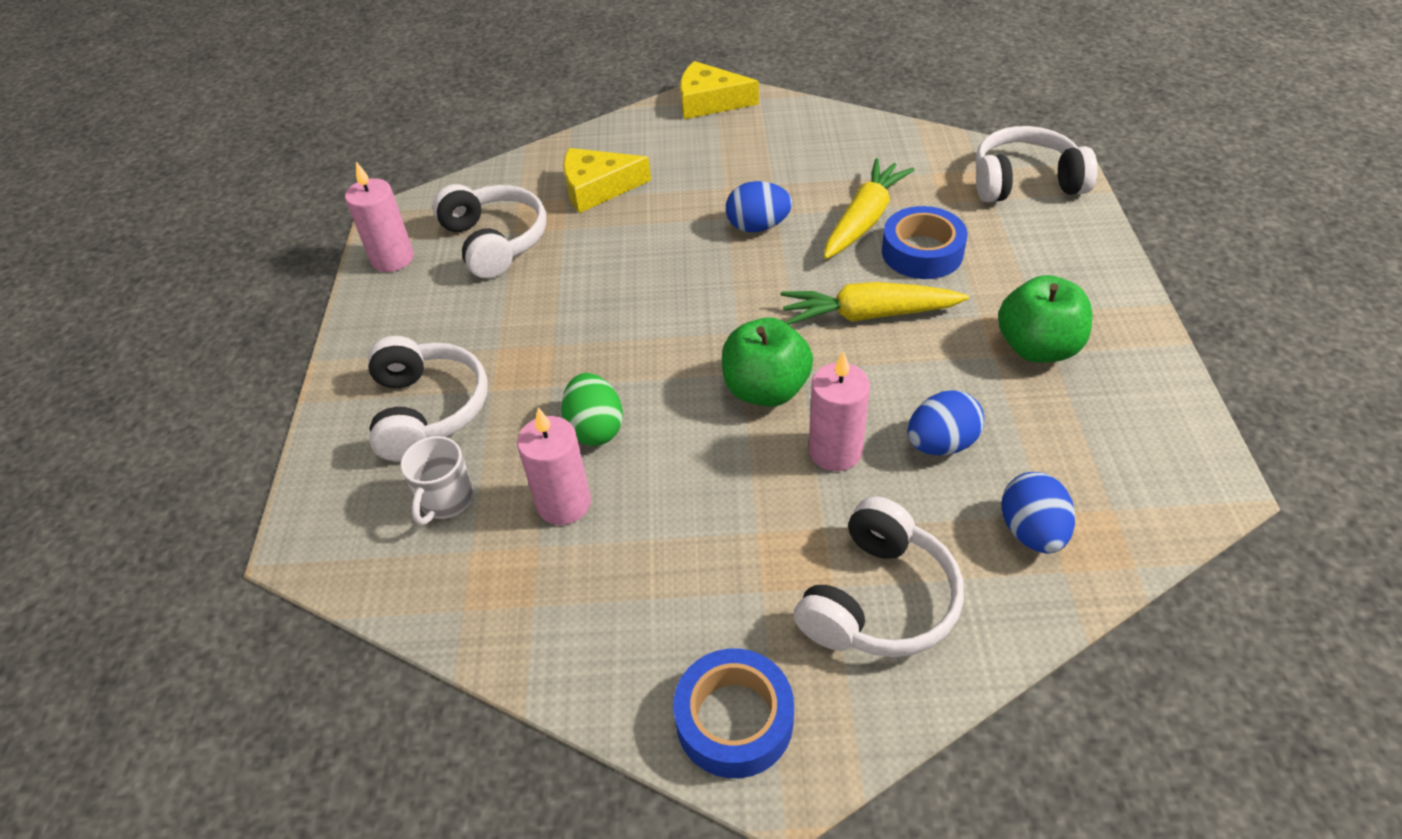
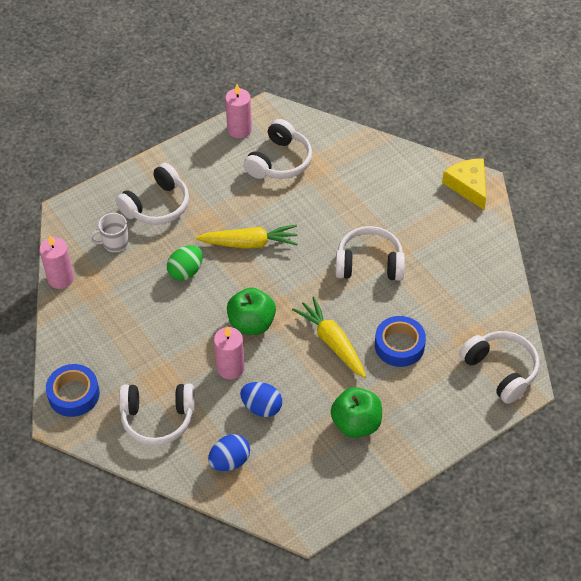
camera: 55 degrees right, 5 degrees up
pink candle [517,408,591,525] -> pink candle moved to [39,235,74,289]
yellow cheese [563,148,651,213] -> none
blue egg [726,181,792,233] -> white headphones [335,226,405,281]
yellow carrot [824,158,915,259] -> yellow carrot moved to [196,224,298,249]

